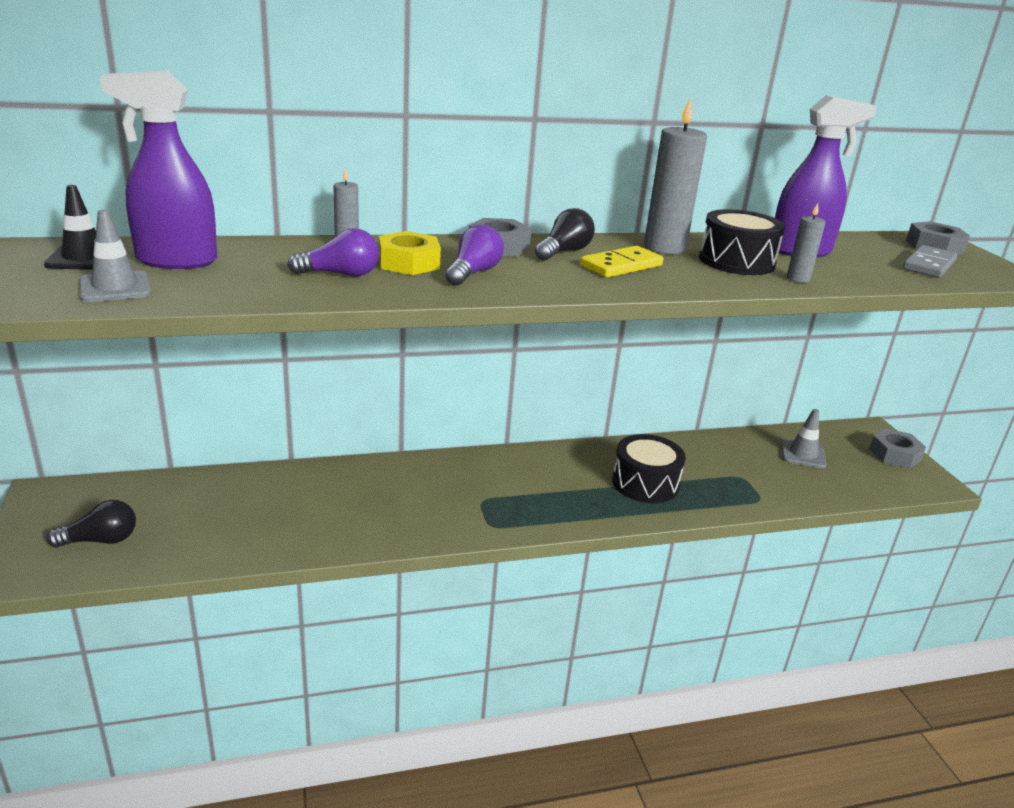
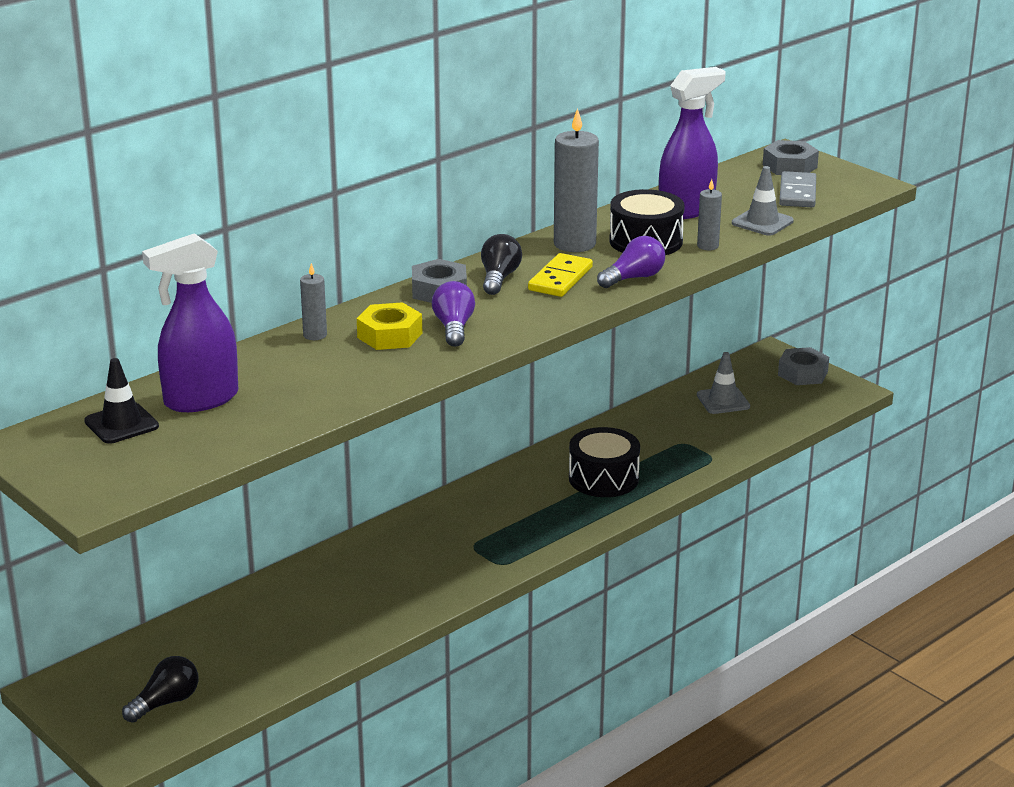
camera: 25 degrees left, 0 degrees up
grey traffic cone [79,209,152,302] -> grey traffic cone moved to [732,166,794,236]
purple light bulb [287,228,379,277] -> purple light bulb moved to [597,236,665,288]

